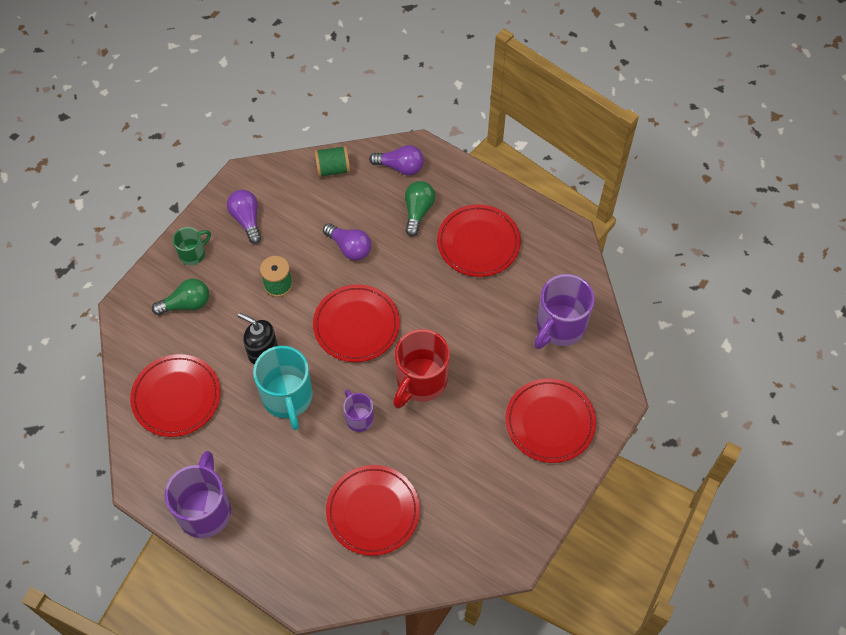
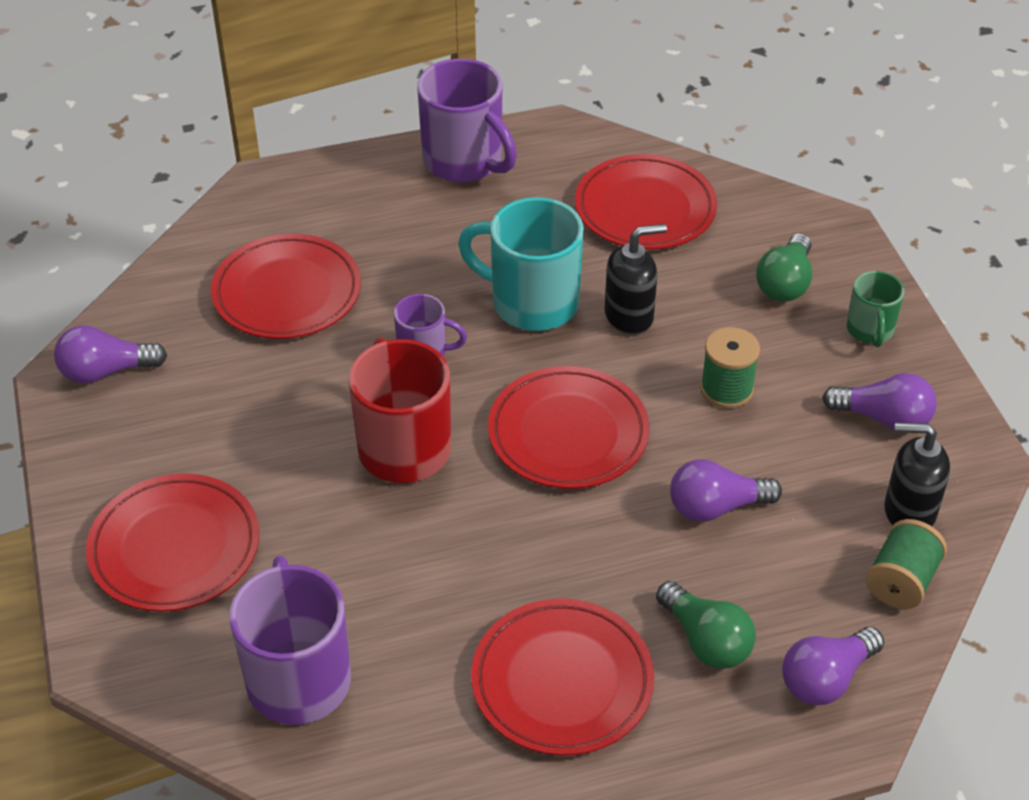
camera: 130 degrees right, 15 degrees down
none -> purple light bulb [54,325,167,383]
none -> black soap dispenser [884,423,950,526]

